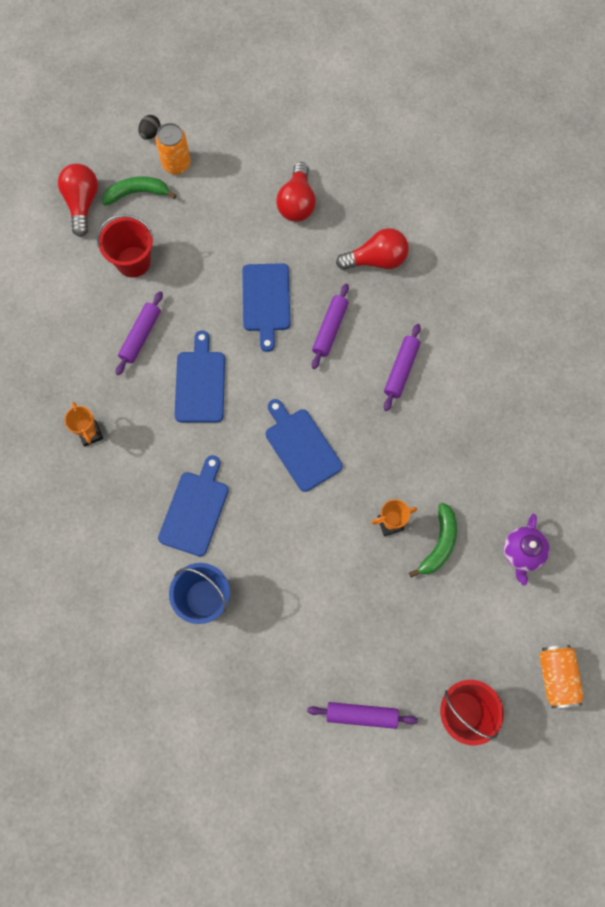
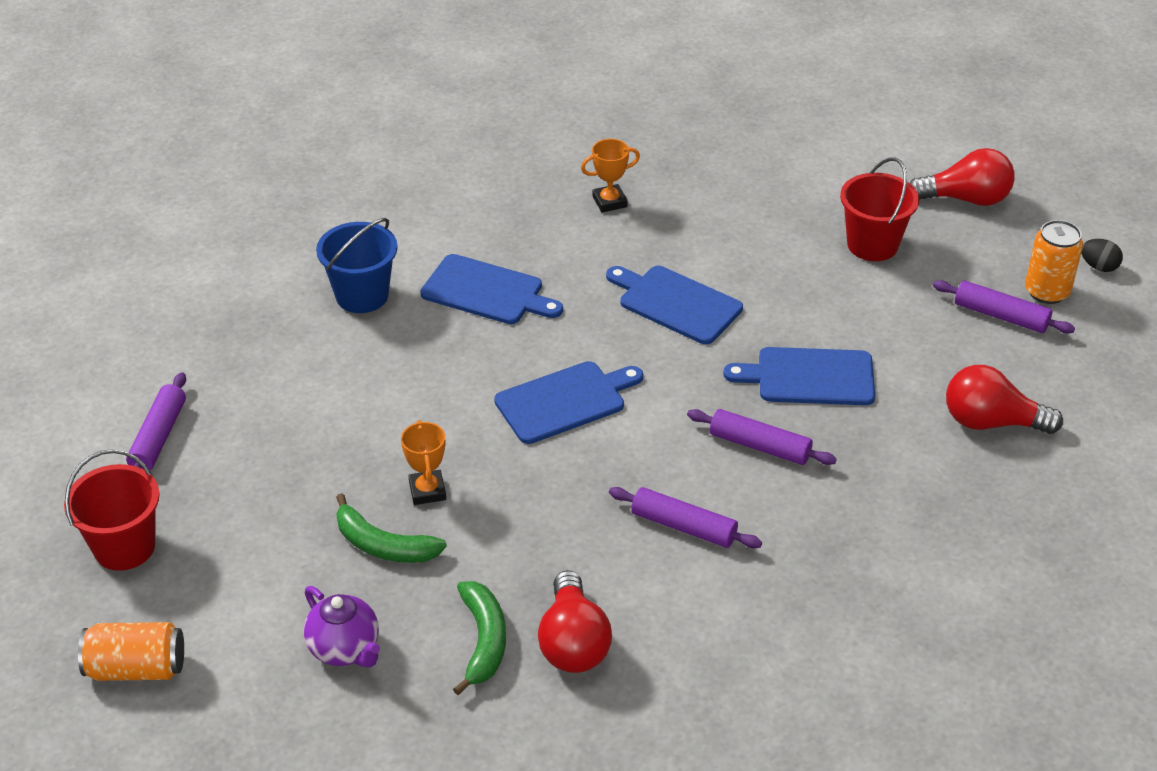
camera: 95 degrees right, 30 degrees down
green banana [102,176,177,205] -> green banana moved to [453,581,506,695]
purple rolling pin [116,291,163,375] -> purple rolling pin moved to [933,280,1075,333]
blue cutting board [174,330,225,423] -> blue cutting board turned 150 degrees counterclockwise [606,266,743,344]
red light bulb [336,228,409,270] -> red light bulb moved to [538,570,612,673]
purple teapot [504,514,549,586] -> purple teapot turned 150 degrees counterclockwise [304,586,380,667]

